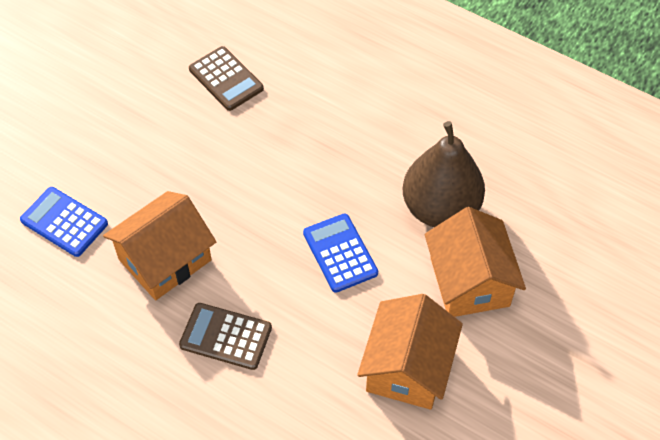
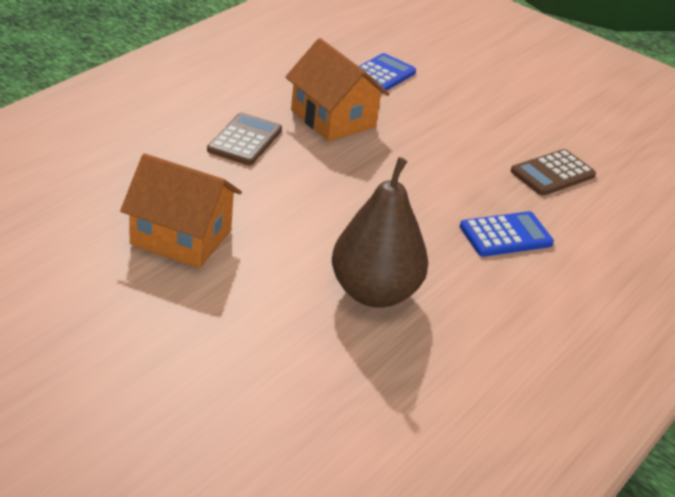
camera: 90 degrees right, 20 degrees down
blue calculator [303,213,378,293] -> blue calculator moved to [460,211,554,257]
orange house [425,207,526,317] -> none

